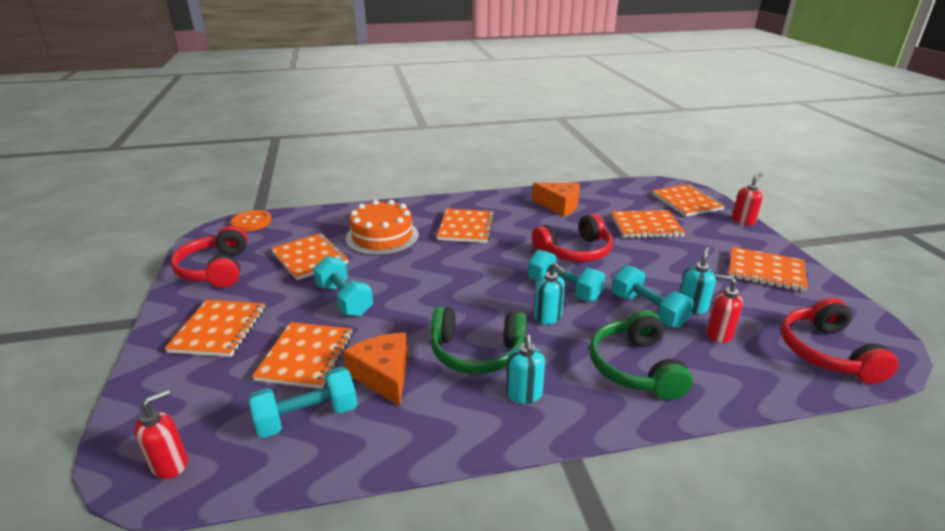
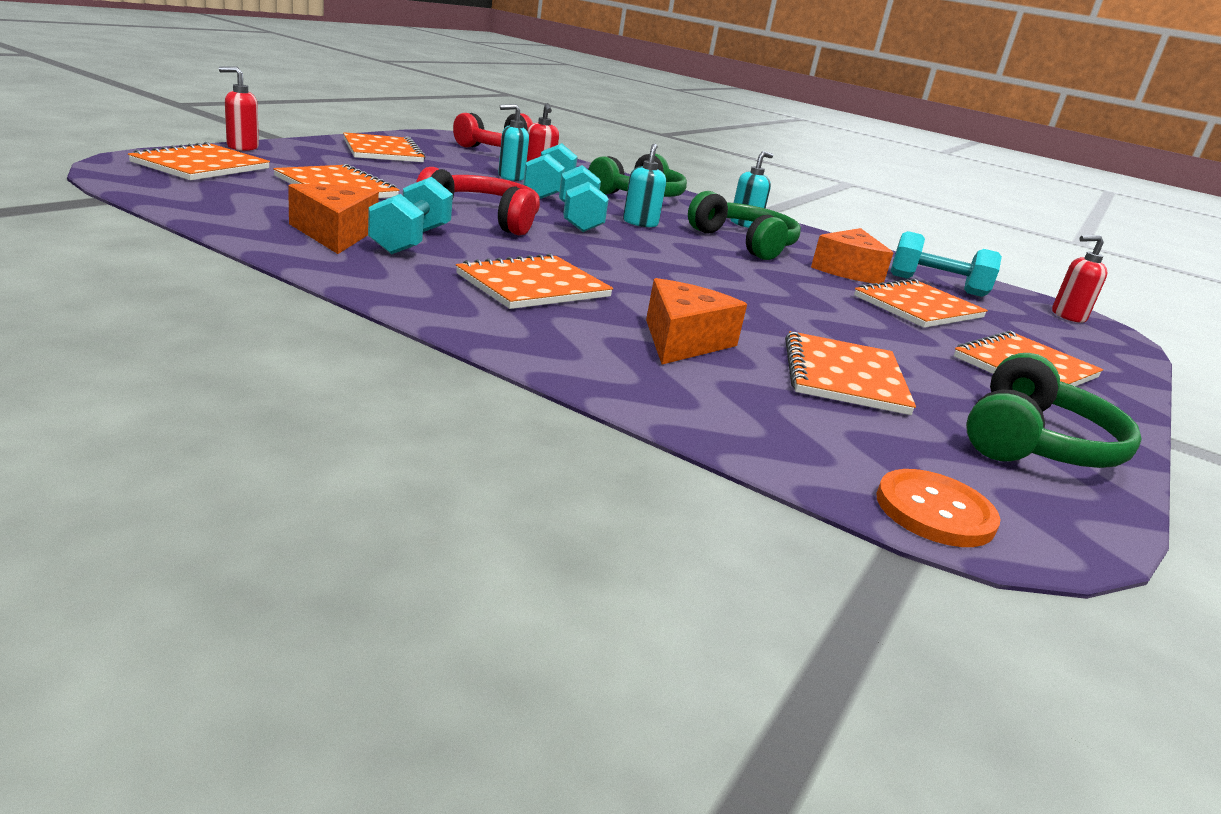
camera: 140 degrees left, 5 degrees down
red headphones [171,226,248,287] -> green headphones [966,353,1142,468]
turquoise dumbbell [313,256,373,317] -> turquoise dumbbell moved to [368,177,453,255]
orange cake [346,200,419,256] -> orange cheese [646,278,747,364]

